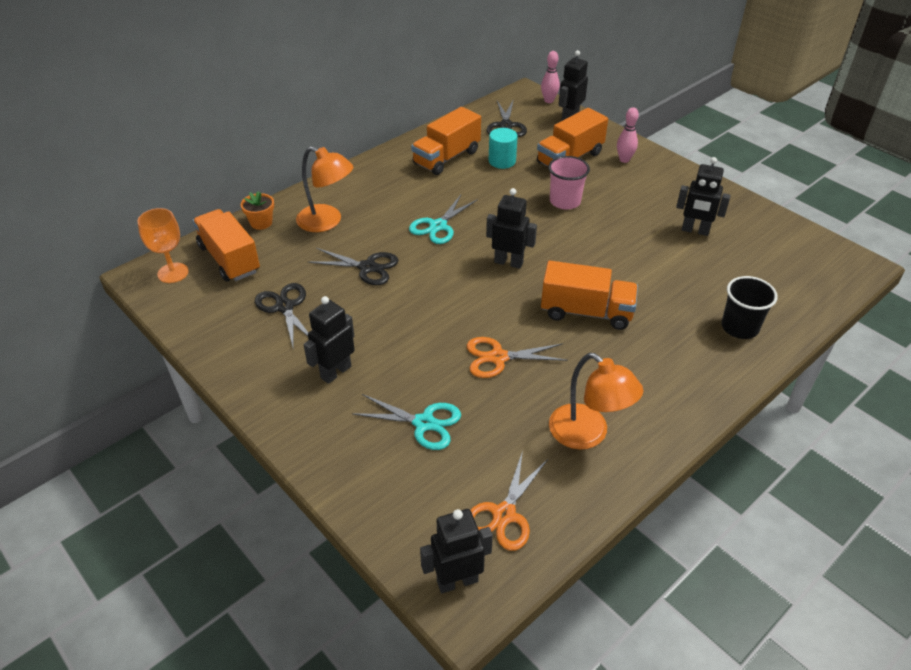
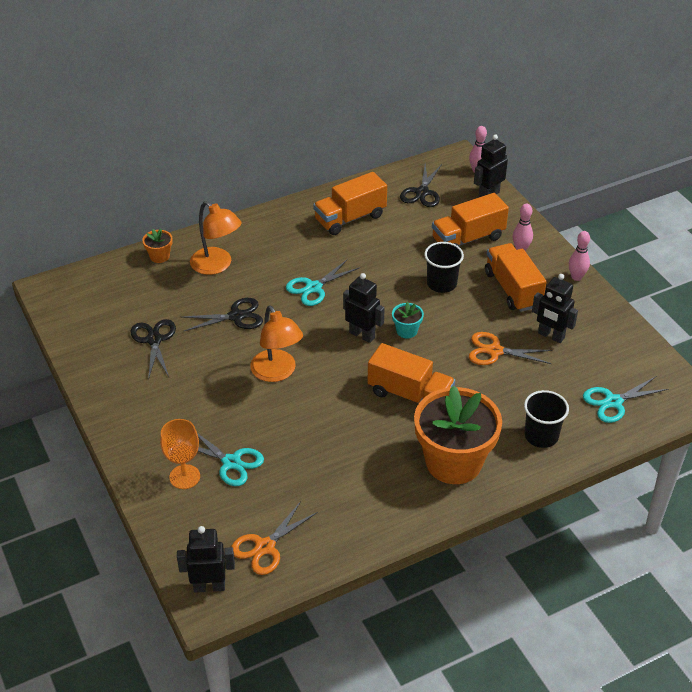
camera: 15 degrees right, 0 degrees up
orange goblet [137,208,189,283] -> orange goblet moved to [160,419,200,489]
orange truck [193,209,260,281] -> orange truck moved to [485,243,546,312]
black robot [304,296,355,384] -> none
black scissors [308,248,398,285] -> black scissors turned 45 degrees counterclockwise [182,298,263,332]
orange scissors [467,337,568,378] -> orange scissors moved to [469,332,552,365]
turquoise cylinder [489,128,518,169] -> none
pink cup [548,156,590,210] -> black cup [424,242,464,293]
orange lamp [549,353,644,450] -> orange lamp moved to [250,305,303,382]
none -> turquoise flower pot [392,302,424,338]
none -> orange flower pot [414,385,502,484]
none -> pink bowling pin [569,231,590,281]
none -> turquoise scissors [583,376,669,423]

